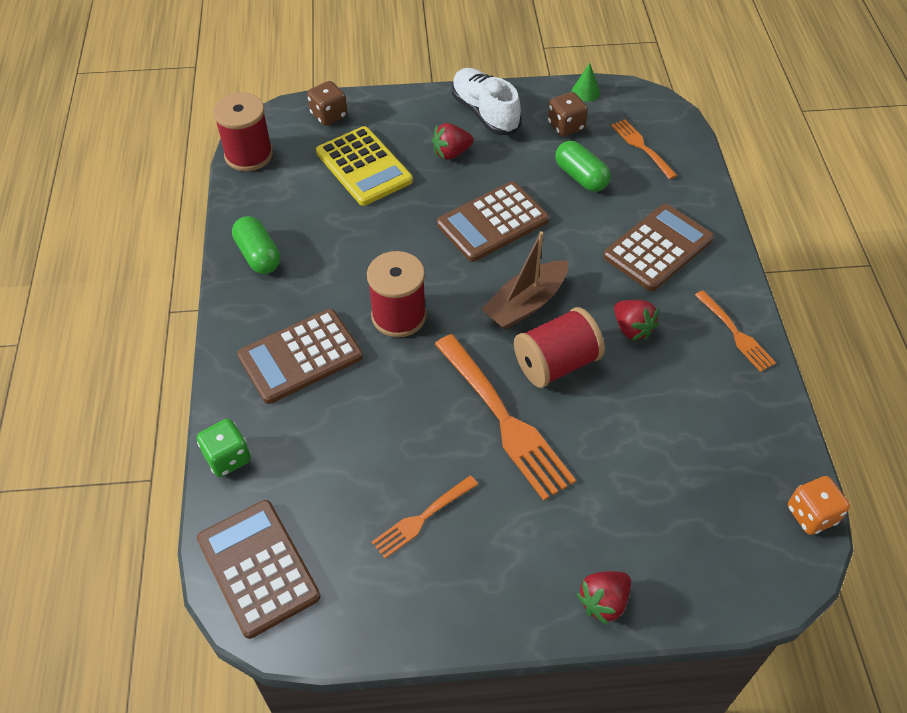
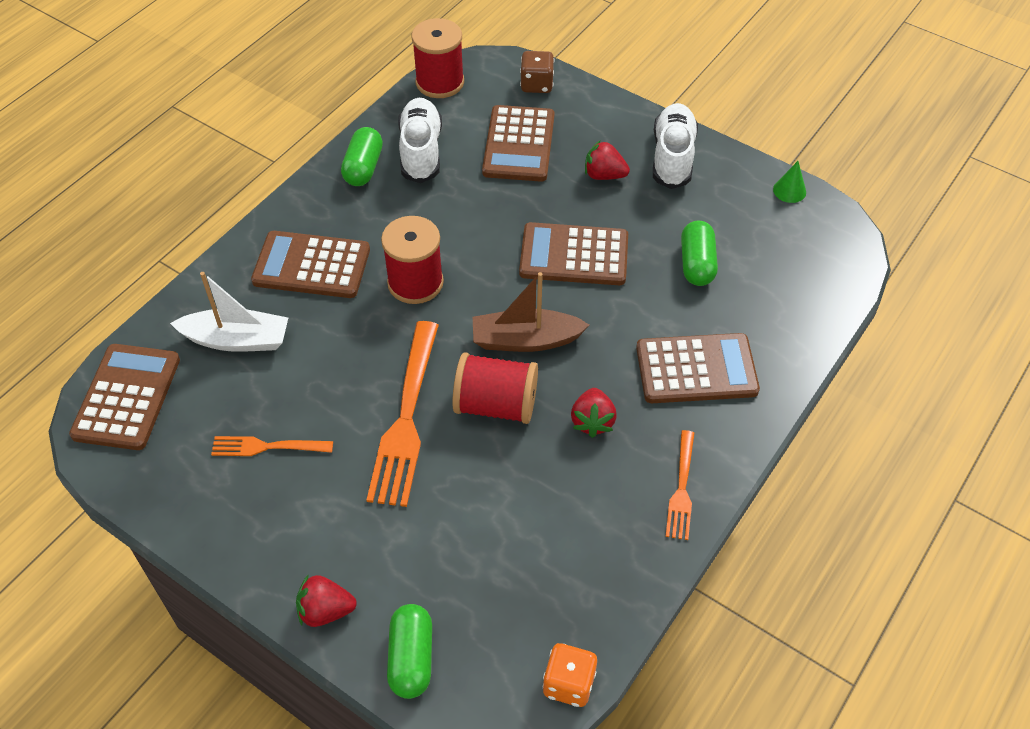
camera: 40 degrees right, 0 degrees up
green dice [197,419,251,477] -> none
yellow calculator [316,126,413,206] -> brown calculator [482,105,555,182]
brown dice [548,92,588,137] -> none
orange fork [611,119,677,179] -> none
none -> white boat [170,272,288,352]
none -> green capsule [387,604,432,699]
none -> white shoe [398,98,442,183]

